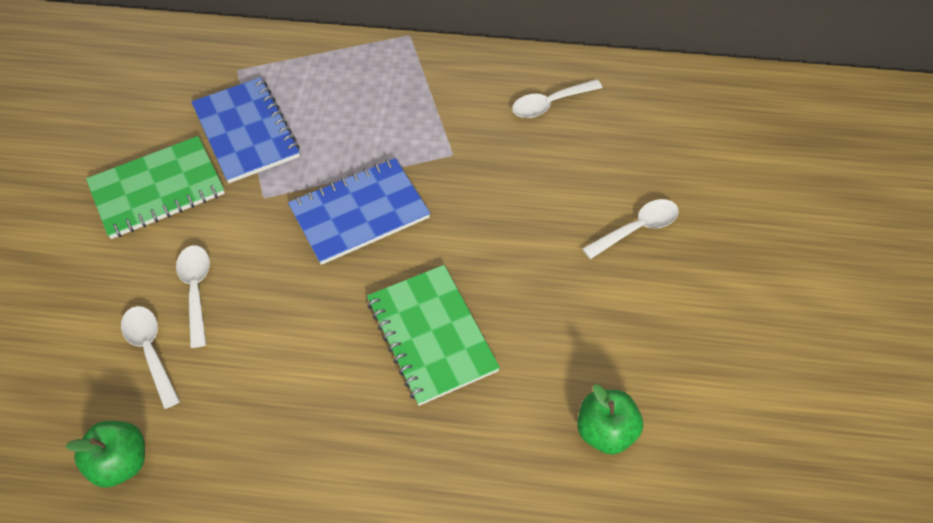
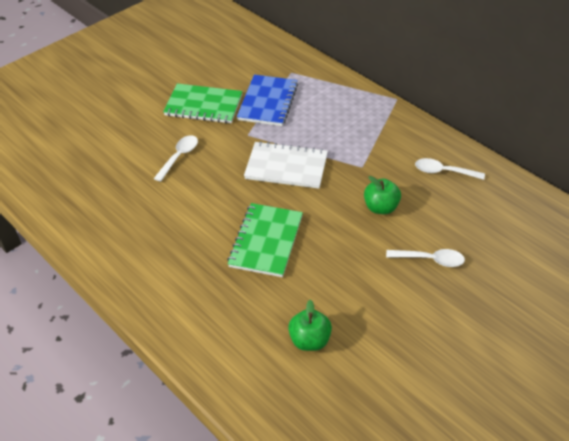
camera: 40 degrees right, 10 degrees down
green apple [66,421,145,488] -> green apple moved to [364,176,401,214]
white spoon [121,306,180,409] -> none
blue notebook [288,158,430,265] -> white notebook [244,141,328,189]

